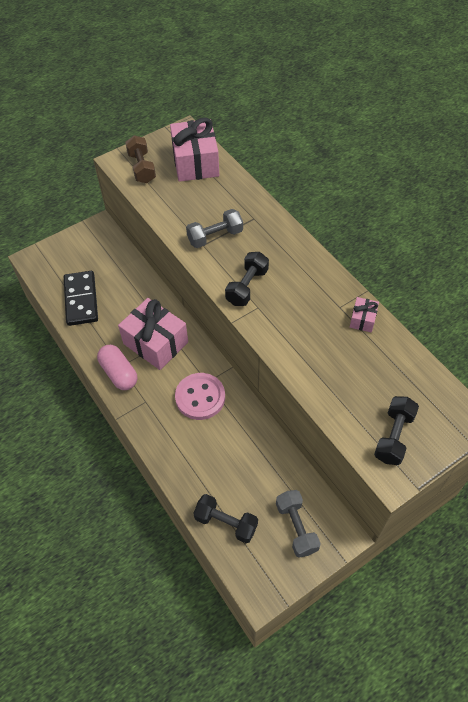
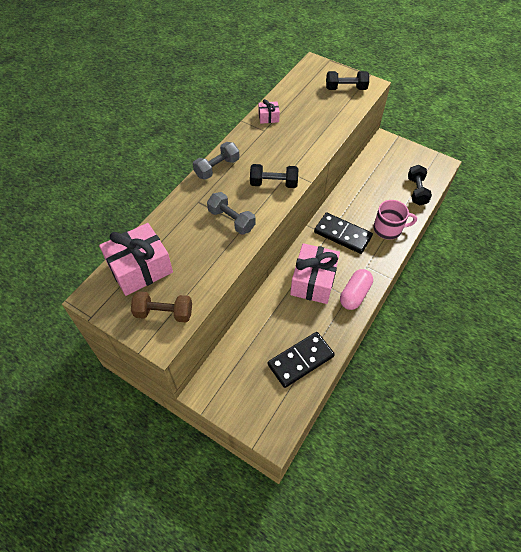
camera: 115 degrees left, 0 degrees up
brown dumbbell [125,135,156,183] -> brown dumbbell turned 45 degrees clockwise [131,291,192,322]
pink button [175,373,225,420] -> black domino [314,212,373,254]
grey dumbbell [276,490,321,558] -> grey dumbbell moved to [193,142,239,180]
none -> pink mug [373,200,417,240]

